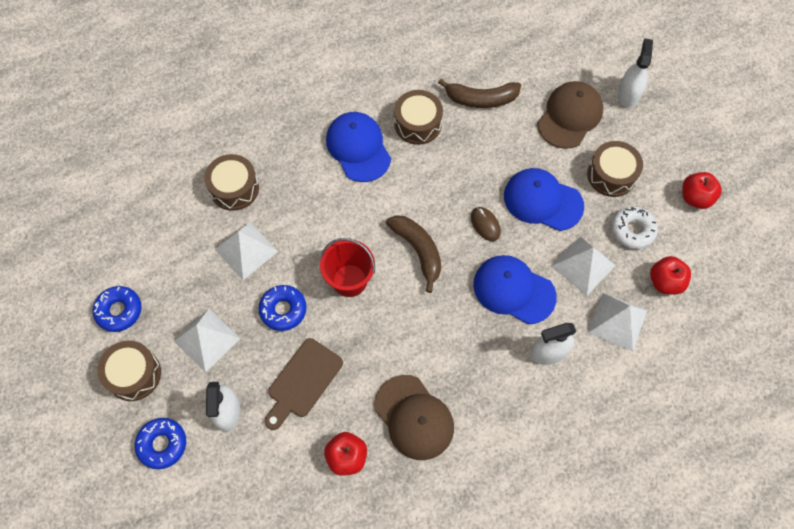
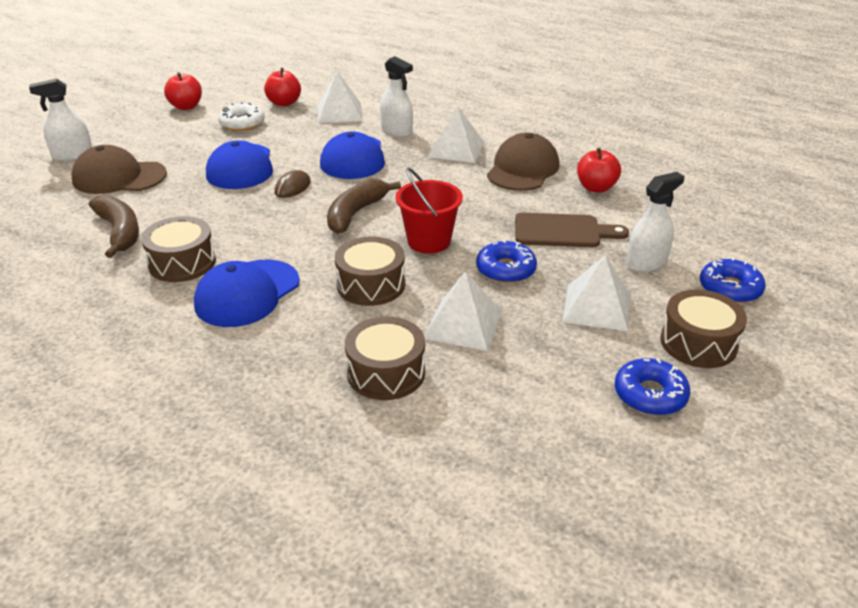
camera: 120 degrees left, 30 degrees down
white pyramid [552,237,616,296] -> white pyramid moved to [428,105,484,163]
brown drum [587,141,643,197] -> brown drum moved to [335,236,405,306]

